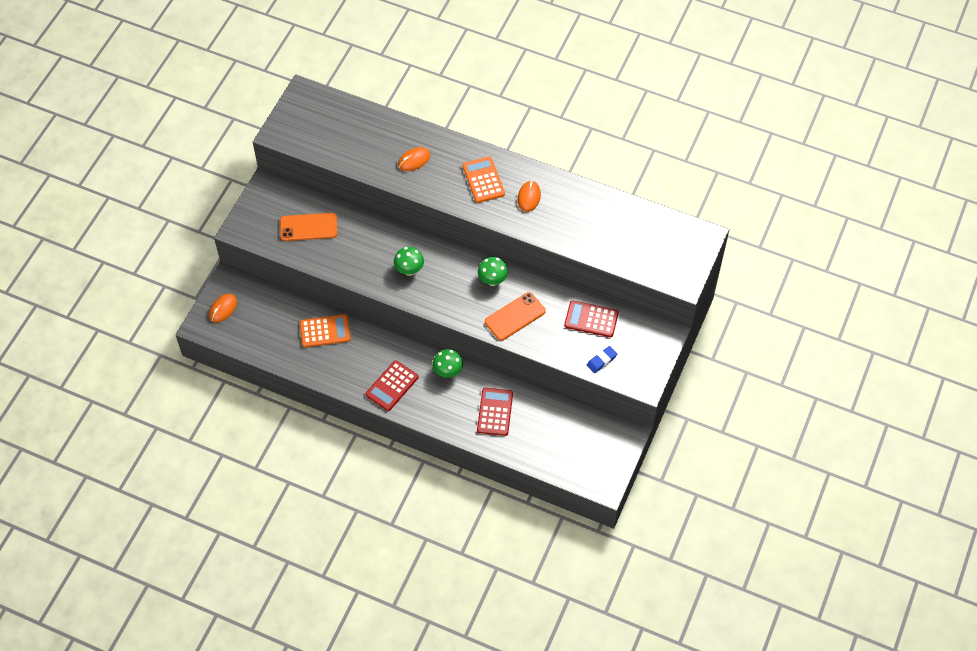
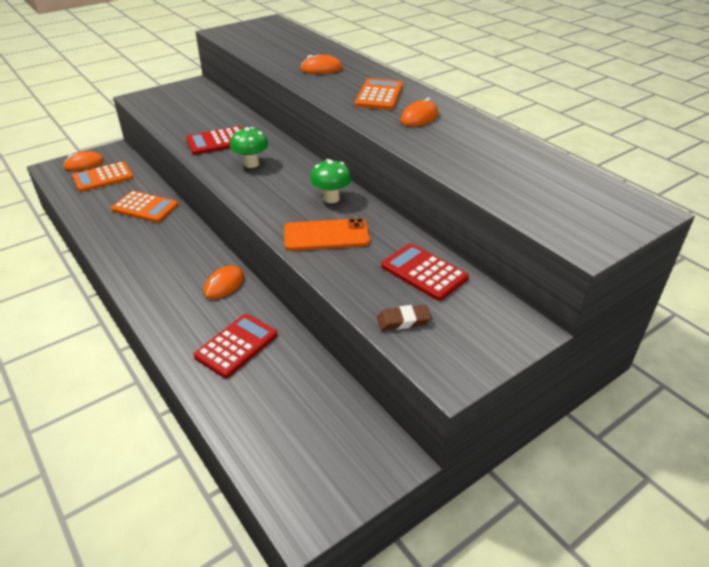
camera: 30 degrees right, 20 degrees down
orange phone [280,213,337,241] -> none
red calculator [365,360,418,411] -> red calculator moved to [186,126,242,155]
green mushroom [433,349,463,378] -> orange mouse [204,266,244,299]
blue eraser [587,346,617,373] -> brown eraser [377,305,432,330]
none -> orange calculator [72,162,134,192]

